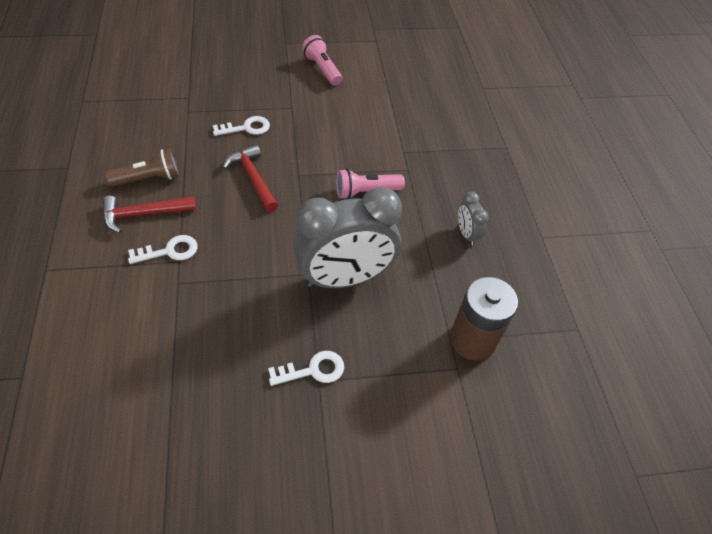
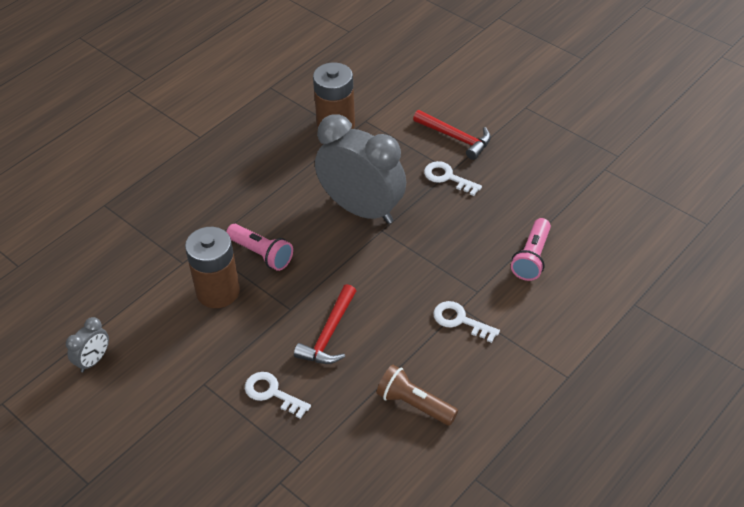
camera: 125 degrees left, 5 degrees down
red hammer [103,196,196,233] -> red hammer moved to [413,110,491,160]
pink flashlight [302,35,342,86] -> pink flashlight moved to [511,218,551,281]
grey clock [458,192,488,246] -> grey clock moved to [66,317,109,372]
none -> brown battery [185,227,240,308]

